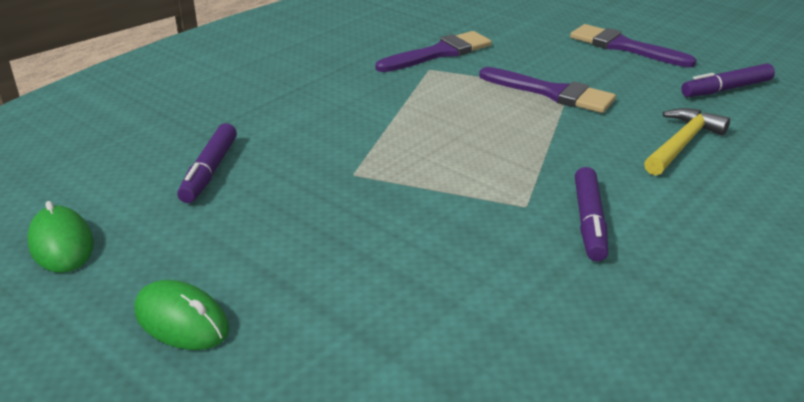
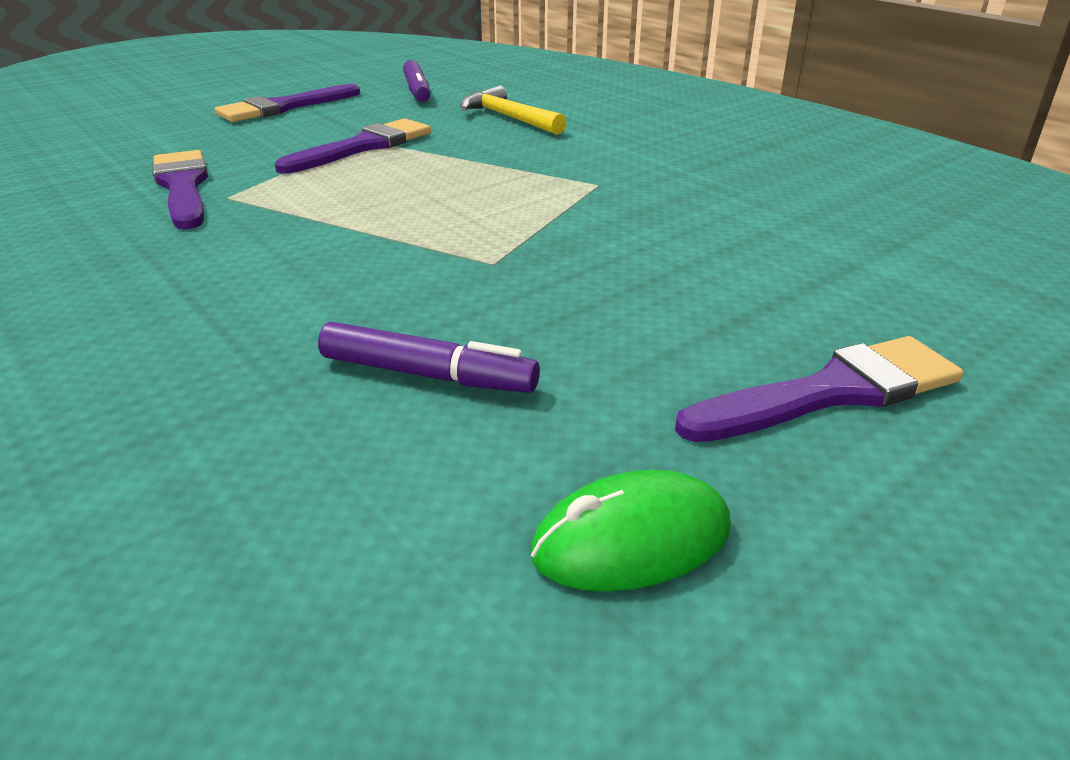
camera: 80 degrees left, 0 degrees up
green mouse [134,280,229,350] -> purple brush [675,336,963,442]
purple marker [575,167,608,261] -> none

